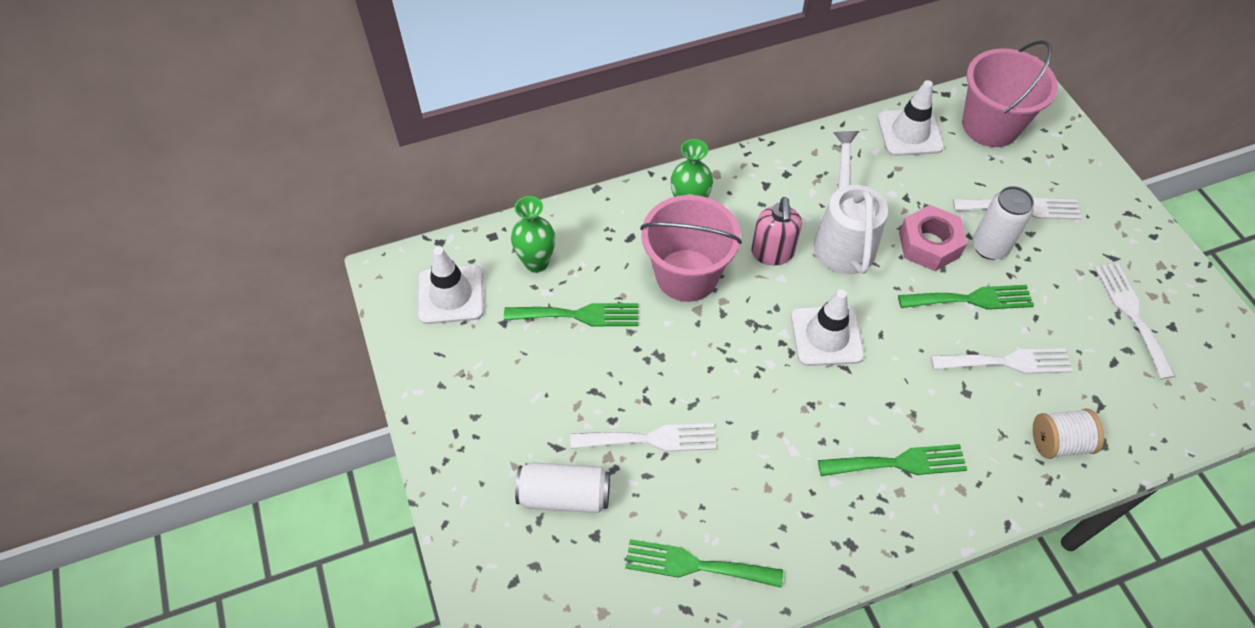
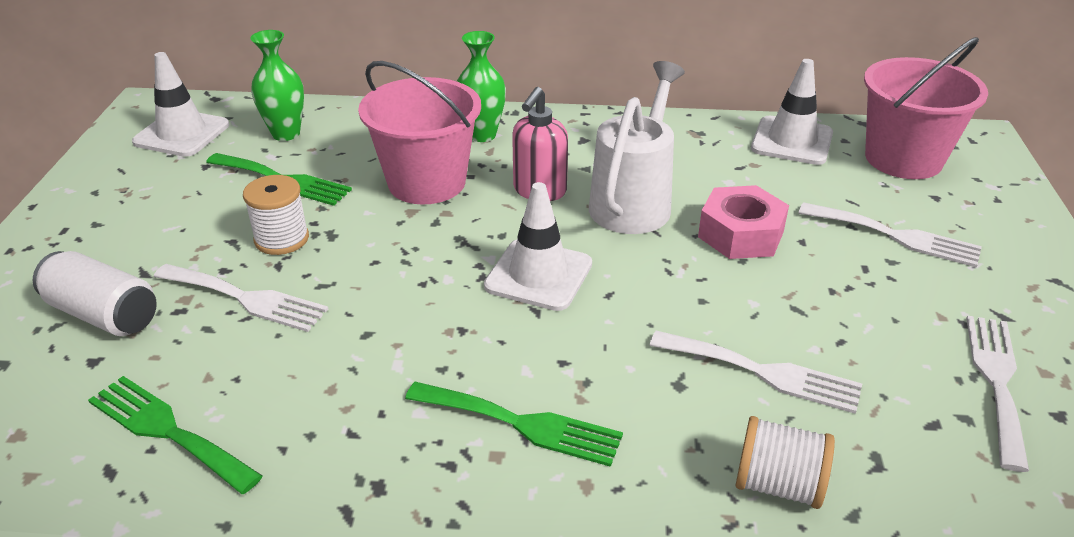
camera: 25 degrees right, 20 degrees down
green fork [898,285,1034,310] -> none
white can [972,186,1034,260] -> none
none -> white spool [243,175,309,255]

